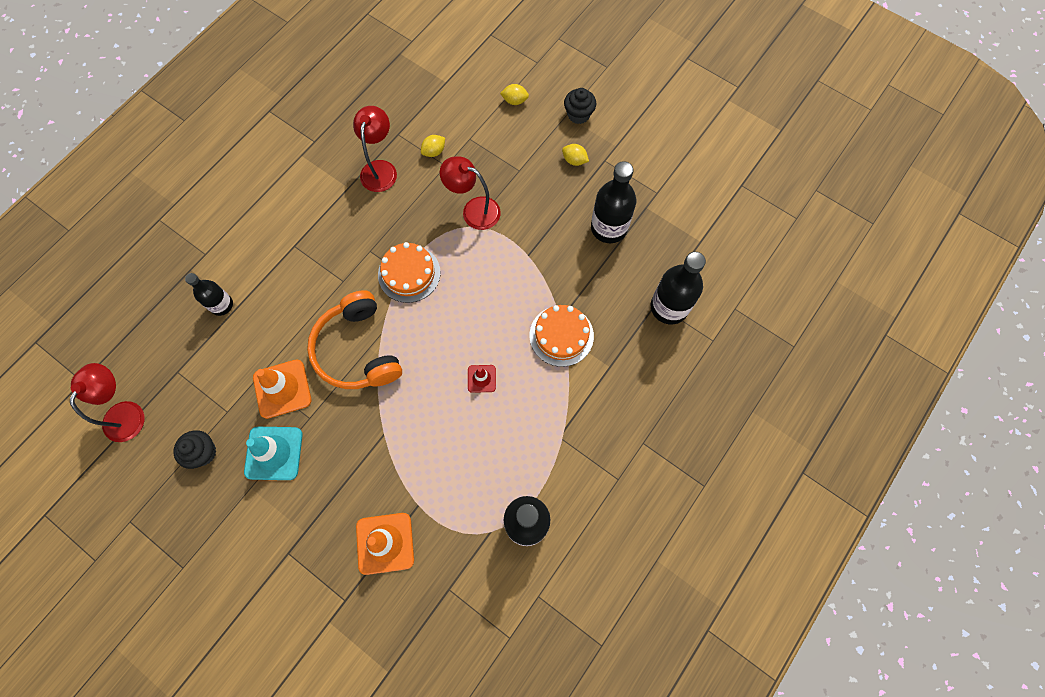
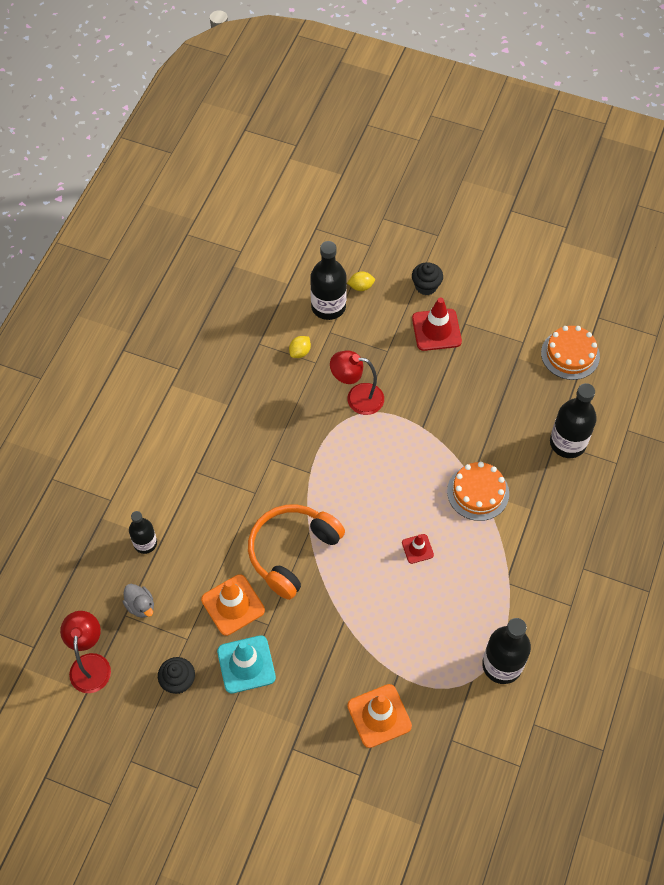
camera: 15 degrees left, 10 degrees down
orange headphones [307,290,402,389] -> orange headphones turned 75 degrees clockwise [248,505,345,600]
red lamp [353,106,397,192] -> none
orange cake [378,242,441,303] -> orange cake moved to [541,326,600,380]
yellow lemon [562,144,589,166] -> red traffic cone [412,298,462,351]
black bottle [591,161,636,243] -> black bottle moved to [310,241,347,320]
none -> grey duck [123,584,154,618]

